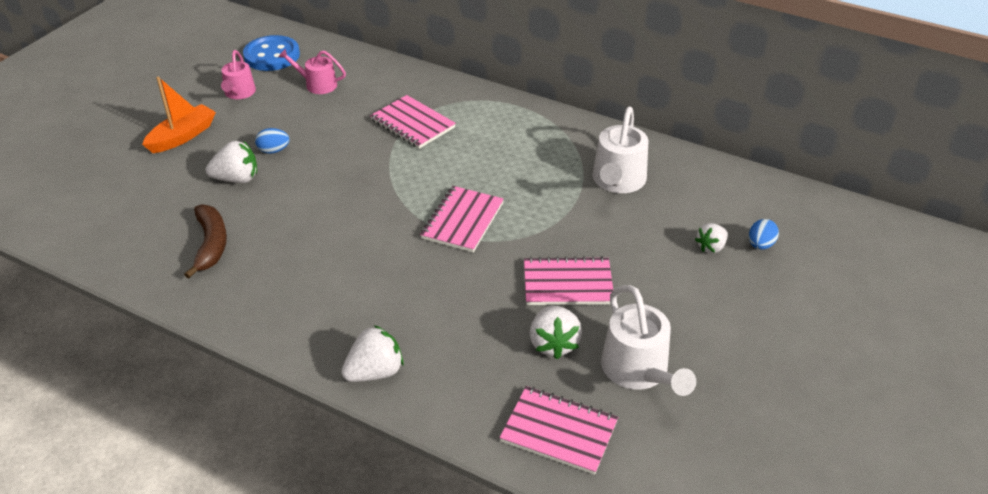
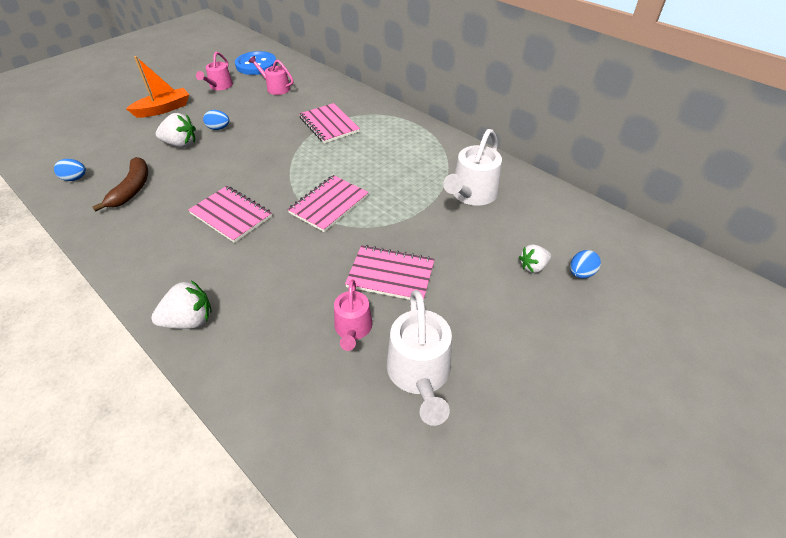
camera: 15 degrees right, 5 degrees up
pink notebook [499,386,618,475] -> pink notebook moved to [188,186,272,243]
white strawberry [530,305,582,359] -> pink watering can [334,279,373,351]
none -> blue egg [54,159,86,181]

